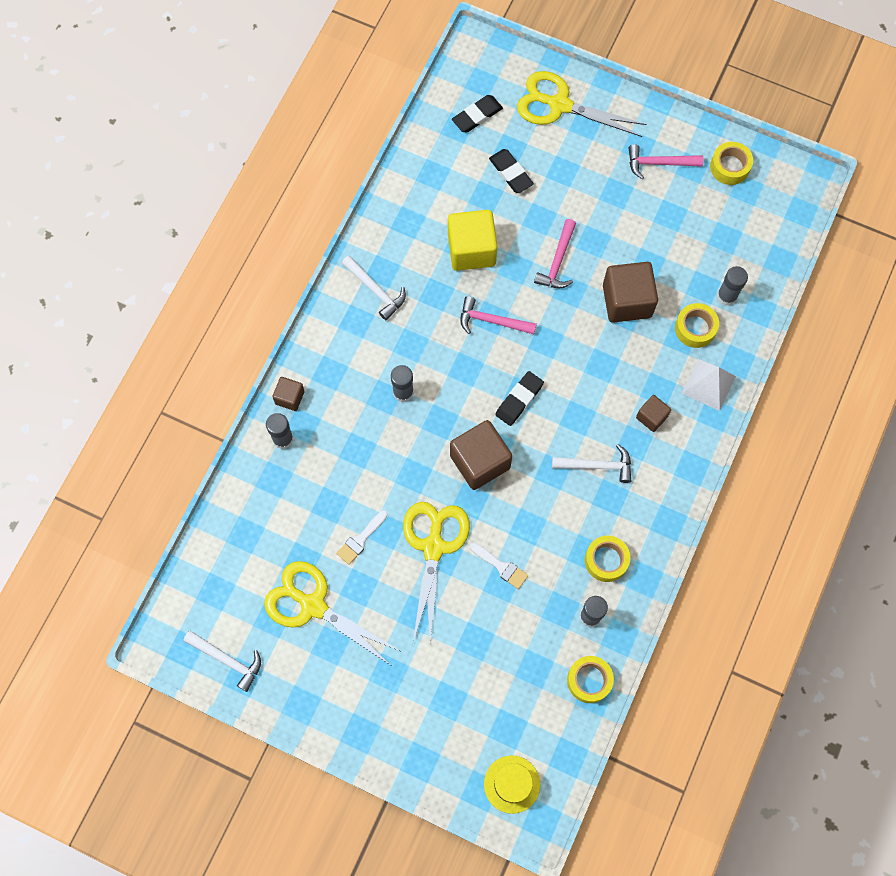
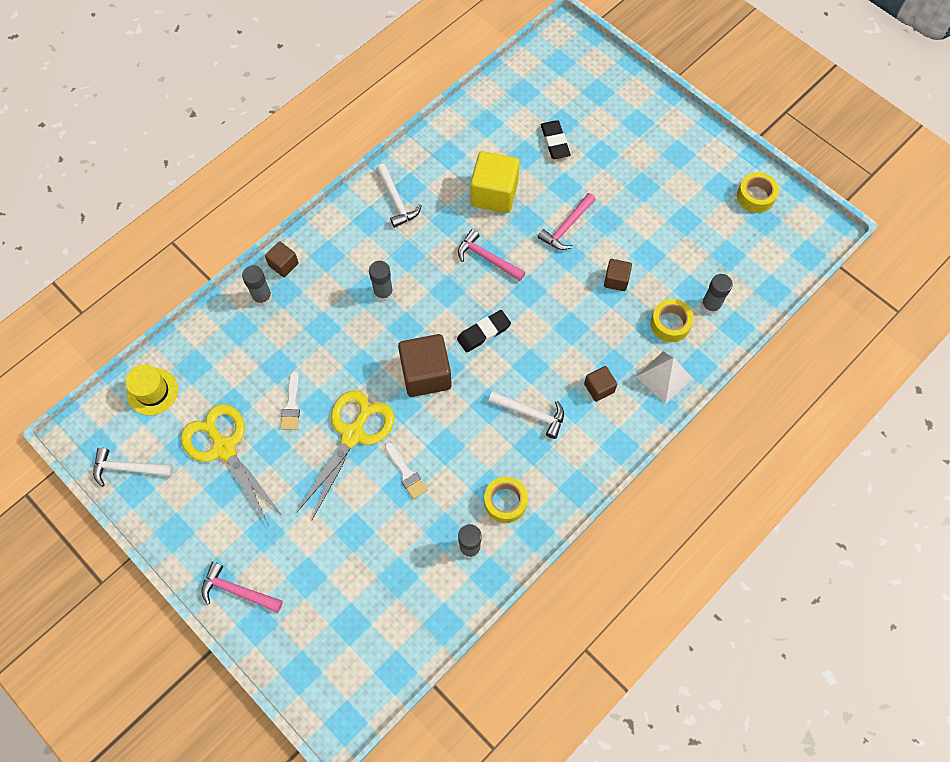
camera: 20 degrees right, 5 degrees down
white hammer [183,631,261,692] -> white hammer turned 135 degrees clockwise [93,447,174,487]
white brush [336,510,388,565] -> white brush turned 60 degrees counterclockwise [280,371,300,430]
black eraser [452,95,503,133] -> none
yellow hat [484,755,540,814] -> yellow hat moved to [126,364,178,416]
yellow scissors [517,71,647,137] -> none
yellow tape [567,656,614,703] -> none
brown cube [603,262,658,323] -> brown cube [604,259,632,291], size x0.53
pink hammer [629,145,704,179] -> pink hammer moved to [201,562,283,613]

